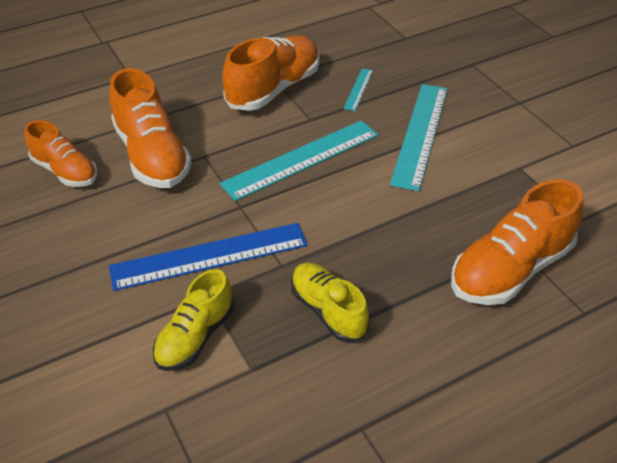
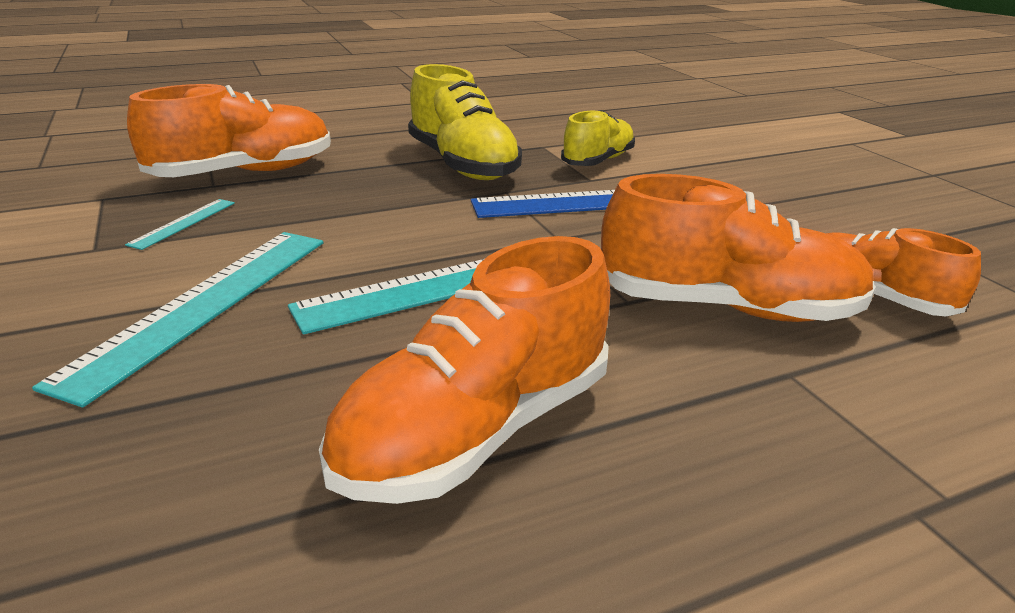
camera: 175 degrees left, 15 degrees down
orange shoe [110,68,192,188] -> orange shoe turned 120 degrees clockwise [601,174,876,322]
yellow shoe [291,263,369,342] -> yellow shoe [408,64,522,180], size x1.57
turquoise ruler [343,69,373,111] -> turquoise ruler moved to [125,199,235,250]

